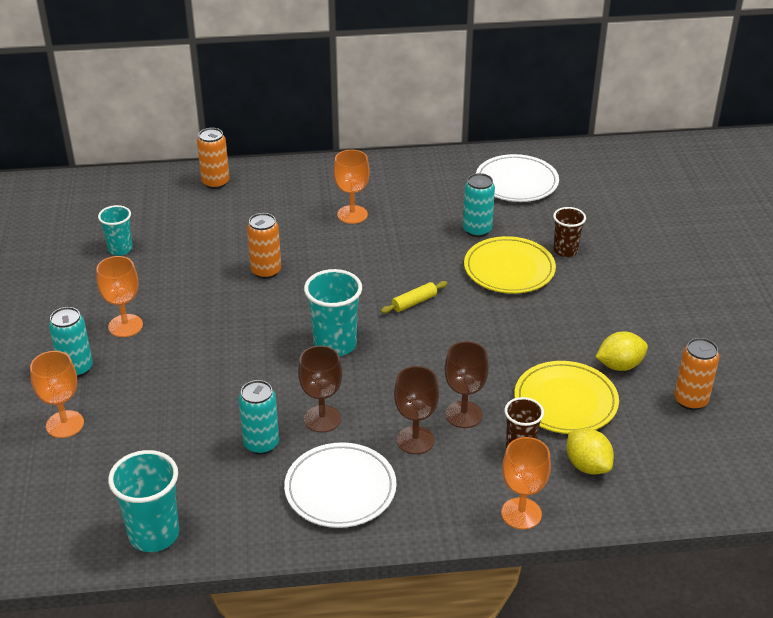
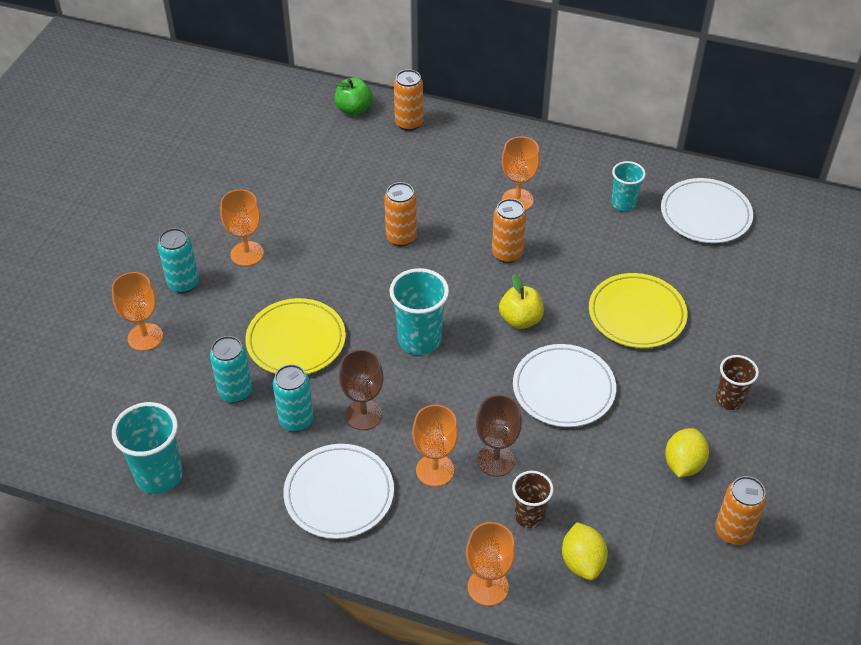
camera: 25 degrees right, 10 degrees up
turquoise cup [98,205,133,256] -> turquoise cup moved to [612,161,646,211]
yellow rolling pin [381,281,448,314] -> yellow apple [499,274,544,329]
brown goblet [394,366,439,454] -> orange goblet [412,405,458,487]
turquoise can [463,173,495,237] -> turquoise can moved to [210,336,252,403]
yellow plate [515,361,619,434] -> yellow plate moved to [245,298,346,374]
brown cup [553,207,586,257] -> brown cup moved to [716,355,759,410]
yellow lemon [596,332,648,371] -> yellow lemon turned 75 degrees counterclockwise [665,428,709,477]
none -> green apple [335,78,373,116]
none -> orange can [492,199,526,263]
none -> white plate [513,344,616,427]

